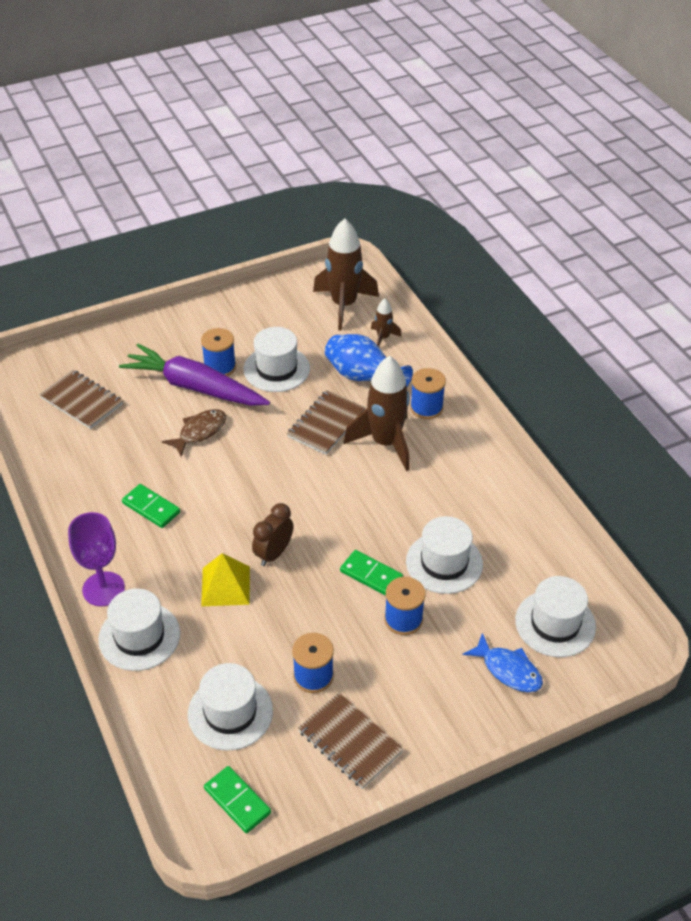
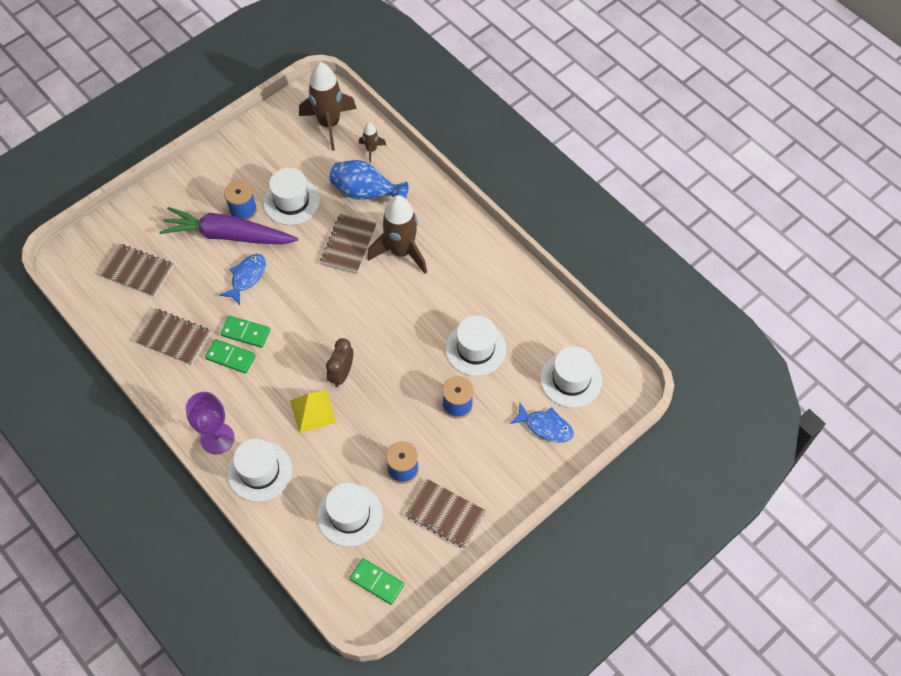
camera: 15 degrees left, 15 degrees up
brown fish [162,409,226,457] -> blue fish [219,254,266,305]
green domino [340,550,403,596] -> green domino moved to [220,316,270,348]
blue spool [410,368,446,419] -> none
none -> brown notebook [135,308,211,365]

